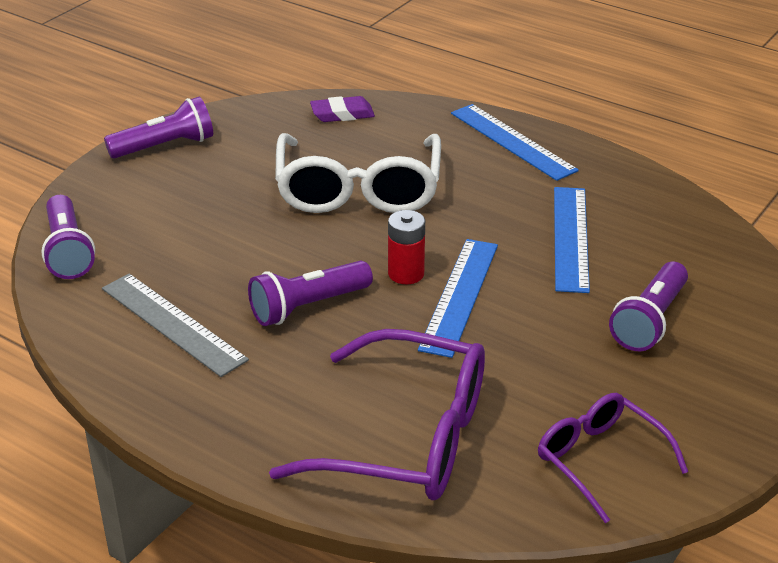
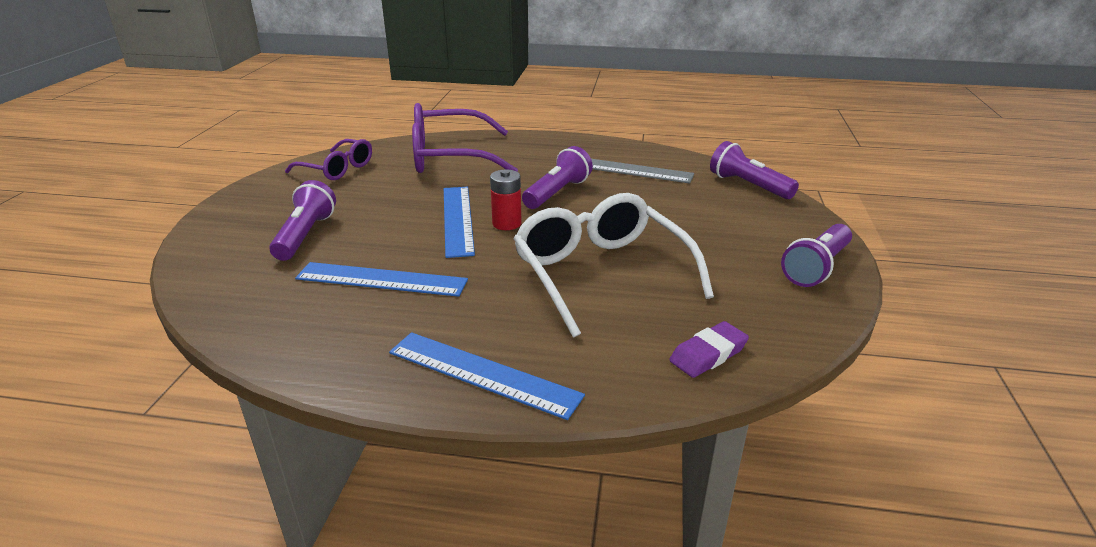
camera: 155 degrees right, 5 degrees down
blue ruler [554,187,590,293] -> blue ruler turned 60 degrees counterclockwise [295,262,468,297]

